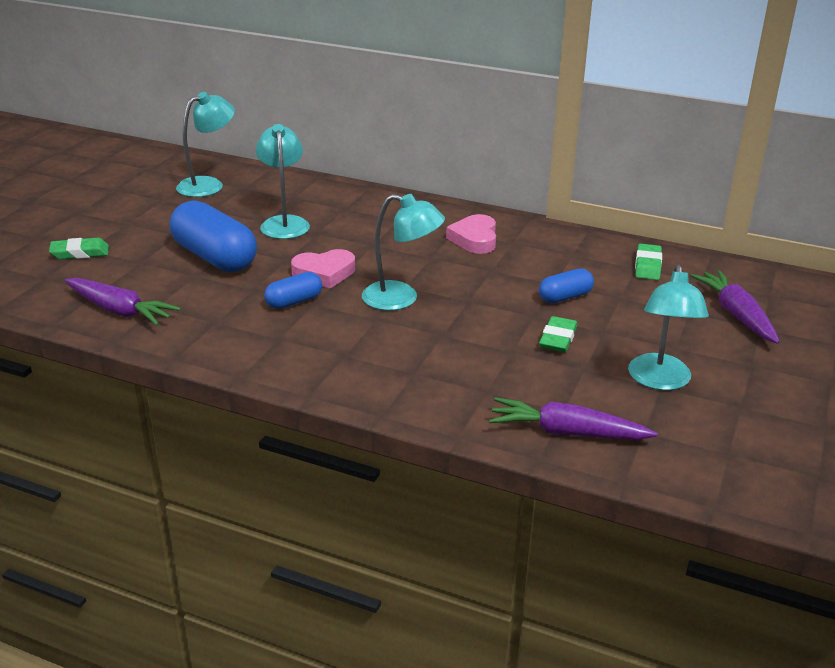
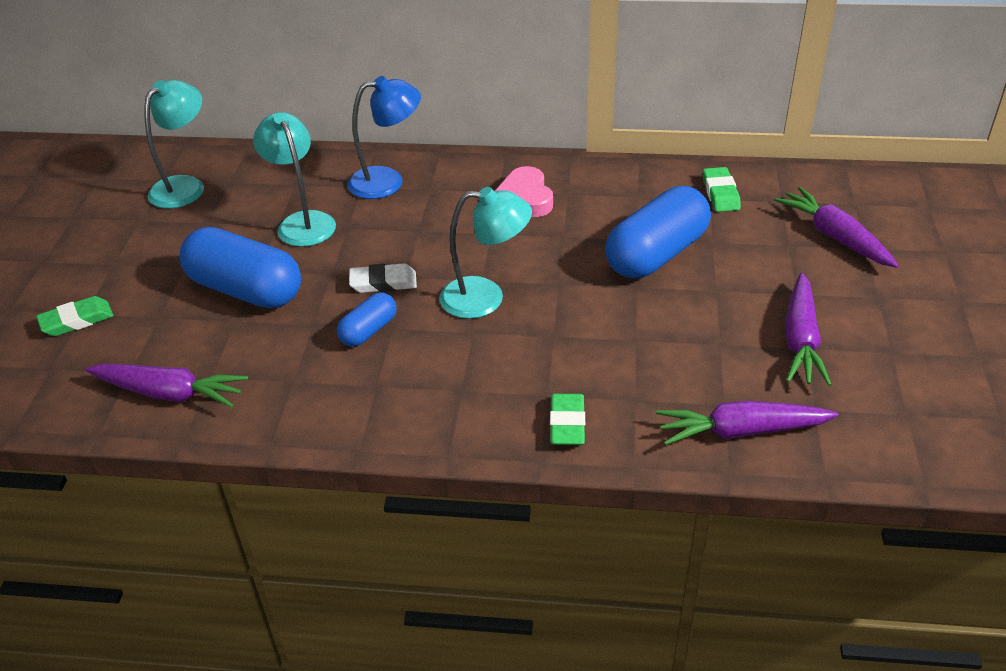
camera: 15 degrees left, 10 degrees up
pink heart [291,249,355,288] -> white eraser [349,263,417,293]
blue capsule [539,269,594,303] -> blue capsule [605,186,711,278], size x1.95
green eraser [539,316,577,352] -> green eraser moved to [550,394,585,445]
turquoise lamp [628,264,709,390] -> purple carrot [785,273,832,386]
none -> blue lamp [347,76,421,199]

